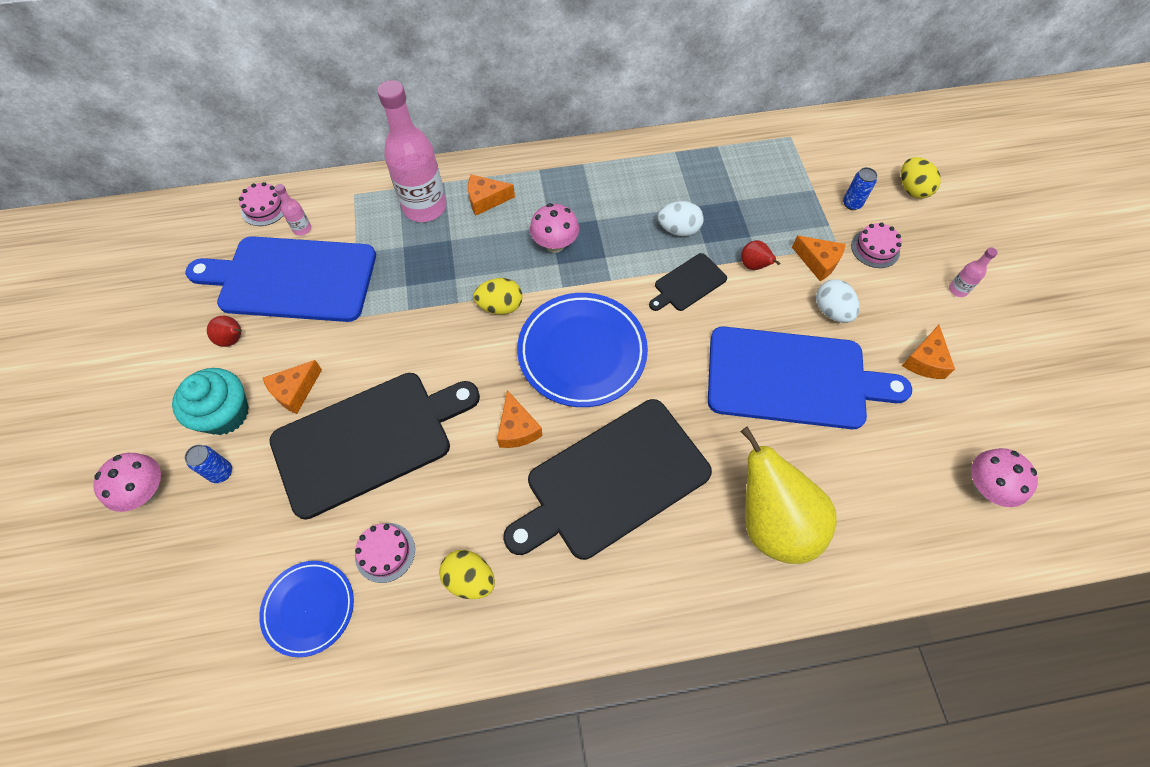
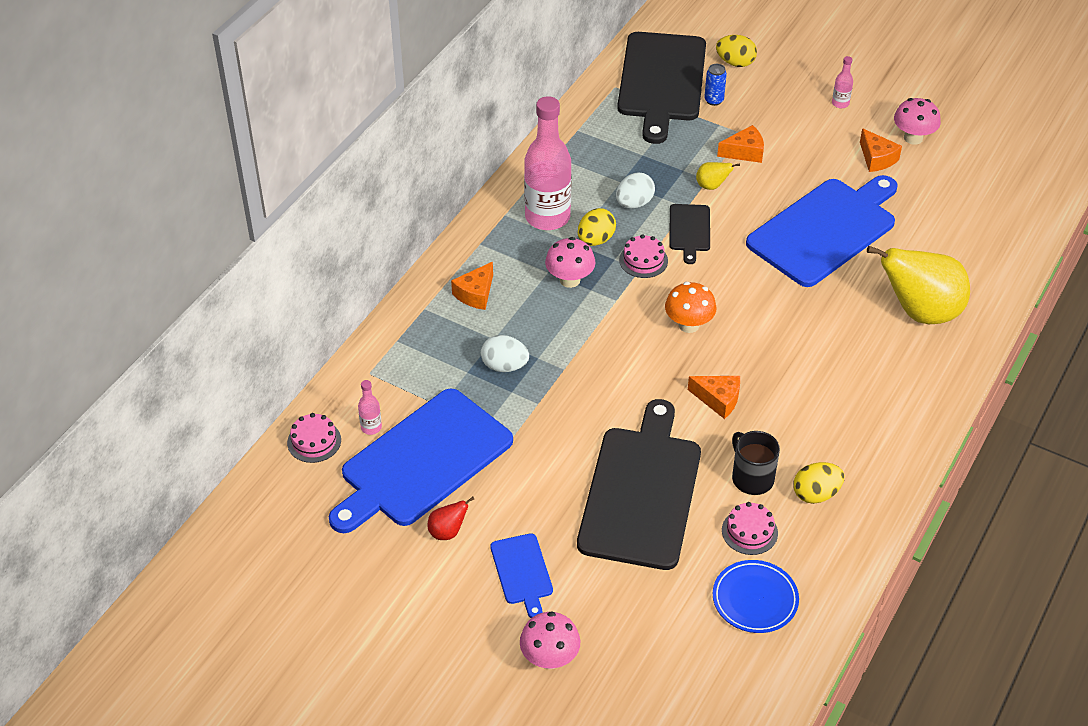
camera: 50 degrees left, 15 degrees down
turquoise cupcake [172,368,249,435] -> blue cutting board [490,533,553,618]
blue can [184,445,232,483] -> none
orange cheese [263,360,322,414] -> none
pink bottle [377,80,446,222] -> pink bottle moved to [524,96,572,230]
yellow egg [473,278,523,314] -> yellow egg moved to [578,208,616,246]
black cutting board [503,399,712,560] -> black cutting board moved to [617,32,706,144]
blue plate [517,293,648,407] -> orange mushroom [665,282,716,333]
red pear [741,240,780,270] -> yellow pear [696,162,740,190]
white egg [816,279,860,323] -> white egg moved to [481,335,529,372]
pink cake [851,223,902,268] -> pink cake moved to [619,234,668,278]
pink mushroom [971,448,1038,507] -> pink mushroom moved to [894,98,941,145]
none -> black mug [732,431,780,495]

